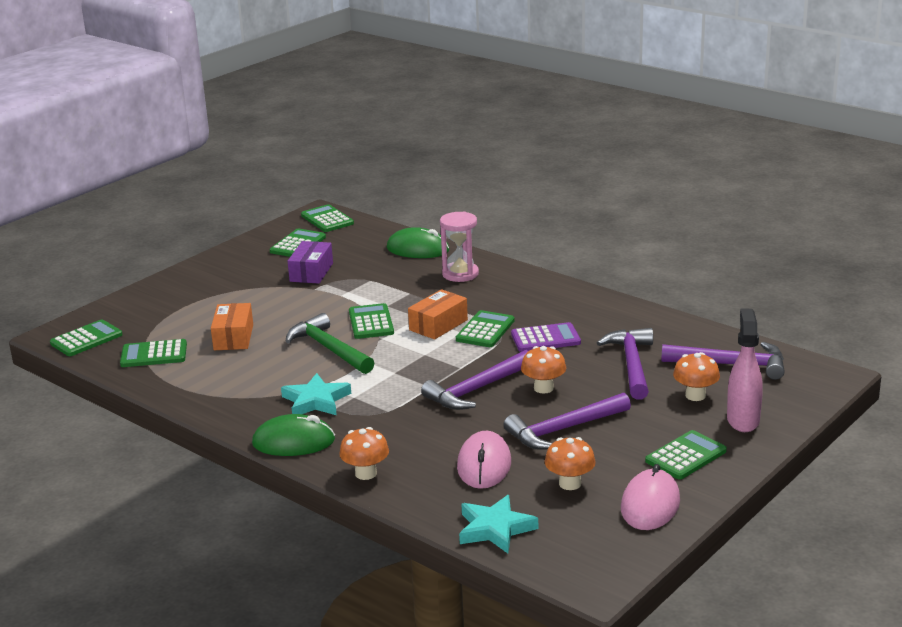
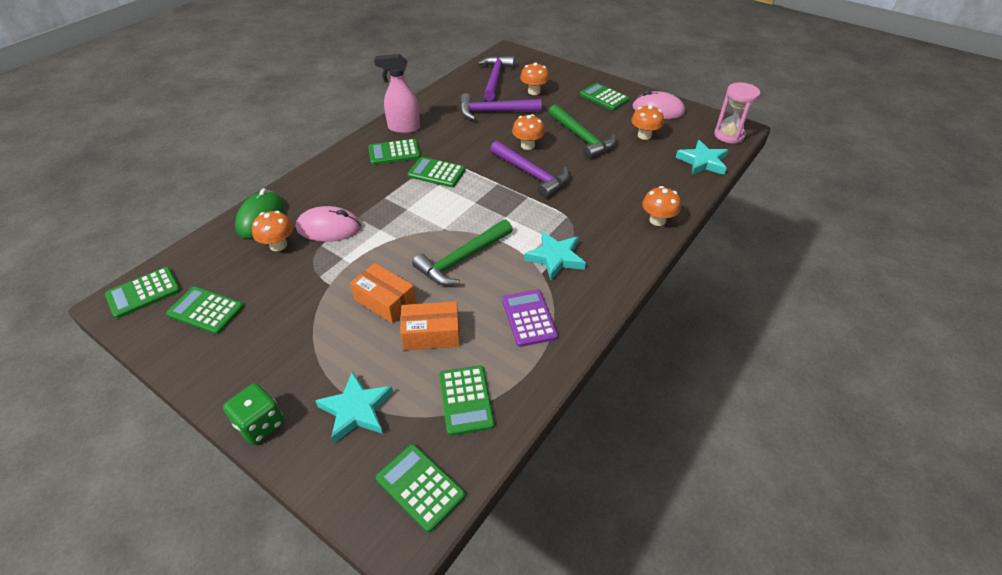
camera: 95 degrees left, 20 degrees up
green mouse [252,414,335,456] -> none
purple box [288,241,333,284] -> none
green calculator [349,303,394,339] -> green calculator moved to [368,139,420,165]
orange box [408,289,468,340] -> orange box moved to [350,263,416,323]
pink hourglass [440,212,479,282] -> pink hourglass moved to [714,82,760,144]
pink mouse [457,431,511,489] -> pink mouse moved to [296,206,361,242]
purple hammer [504,393,631,450] -> green hammer [549,104,616,159]
purple calculator [511,322,581,352] -> purple calculator moved to [502,290,558,347]
pink spray bottle [727,309,763,432] -> pink spray bottle moved to [374,54,420,133]
none -> green dice [223,383,284,445]
none -> orange mushroom [252,211,293,251]
none -> turquoise star [315,371,393,443]

